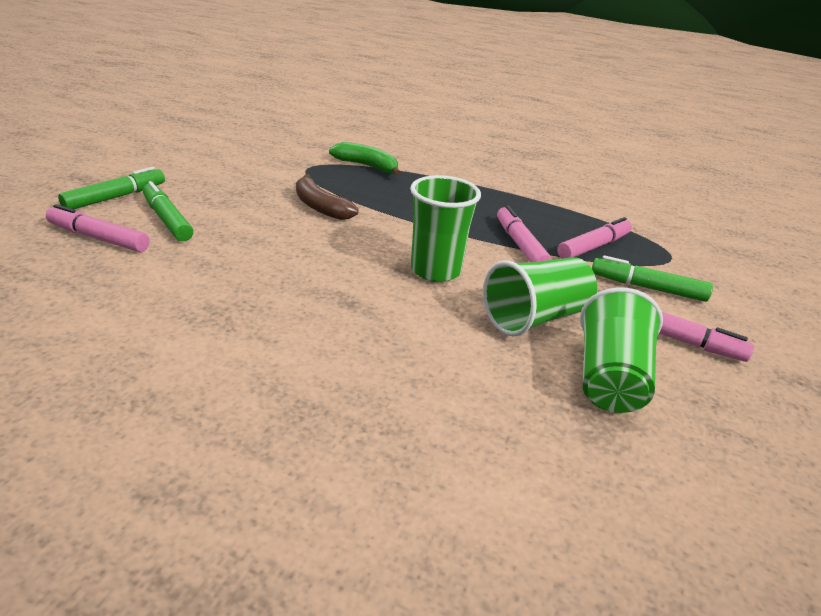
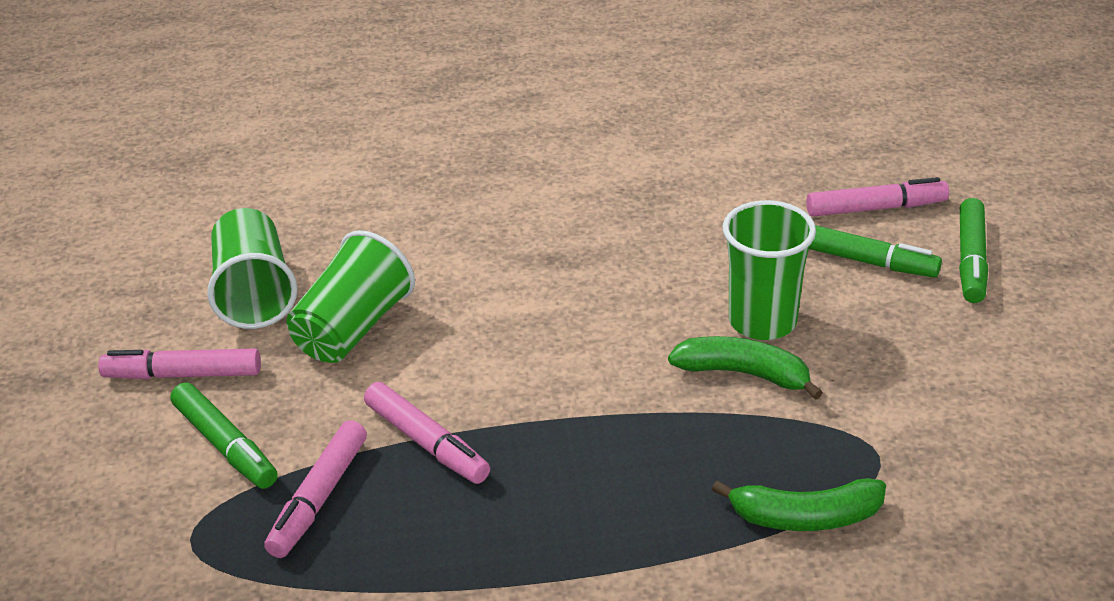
camera: 155 degrees right, 5 degrees up
brown banana [296,174,359,220] -> green banana [668,336,823,399]
green cup [410,175,481,282] -> green cup moved to [723,200,816,340]
green marker [592,255,713,302] -> green marker turned 60 degrees clockwise [170,382,278,489]

